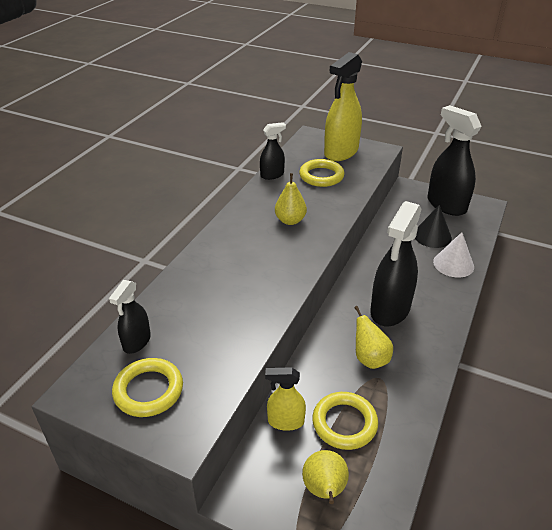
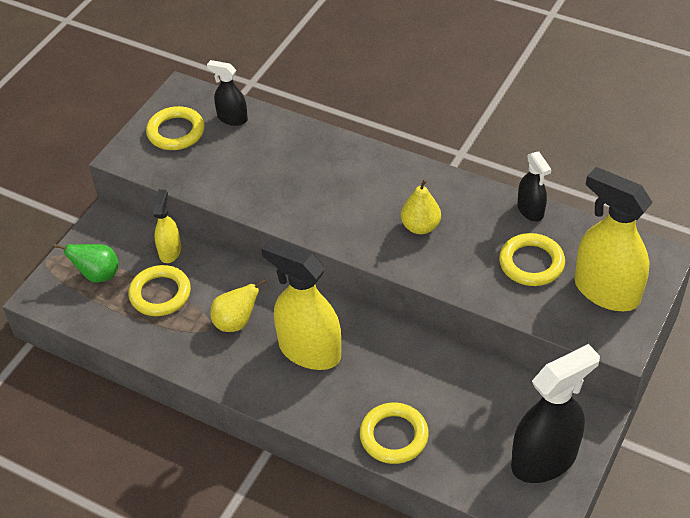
camera: 95 degrees right, 10 degrees up
yellow pear [302,450,349,504] -> green pear [54,244,119,283]
black spray bottle [370,201,421,326] -> yellow spray bottle [261,238,341,370]
black cone [415,205,452,248] -> none
white cone [433,232,474,278] -> yellow ring [360,403,429,464]

